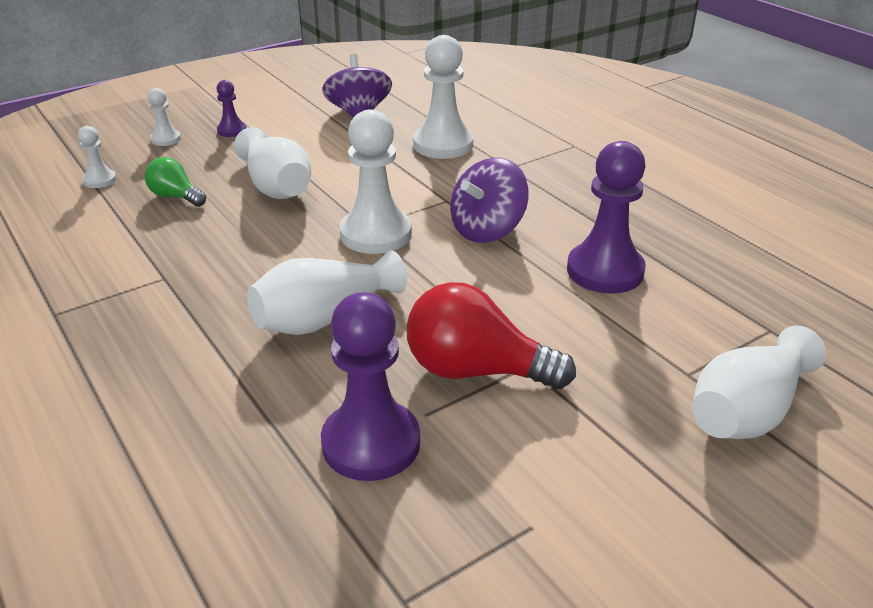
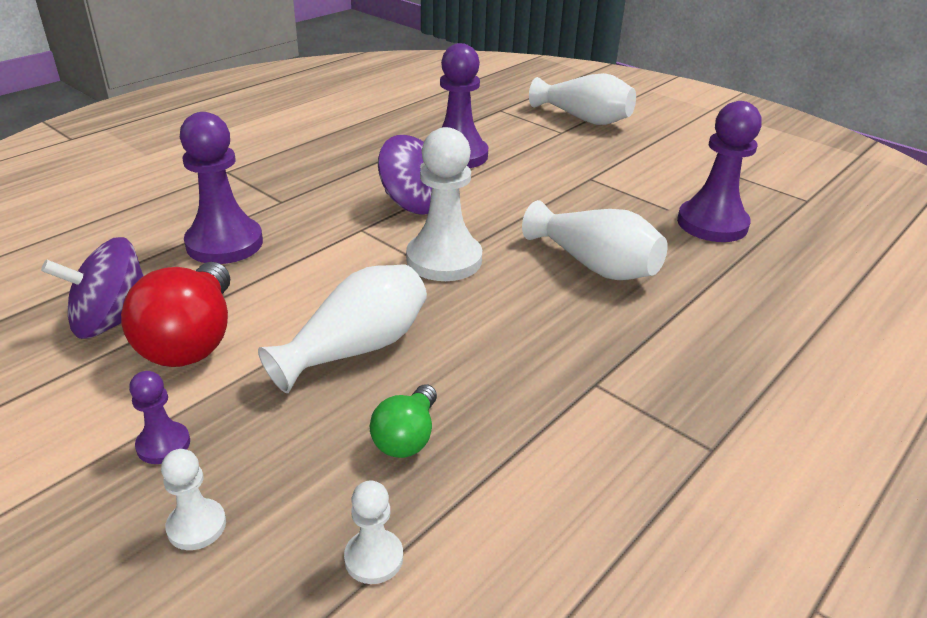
camera: 105 degrees left, 0 degrees up
red light bulb [406,282,576,389] -> red light bulb moved to [121,262,230,367]
white pawn [413,35,473,159] -> purple pawn [180,112,263,264]

